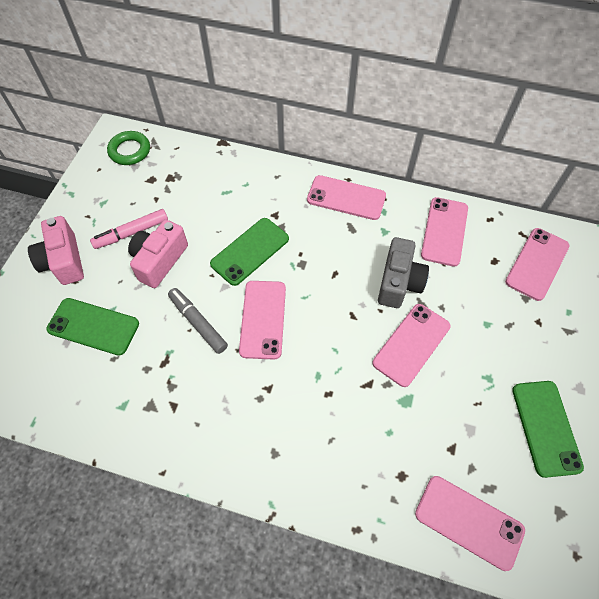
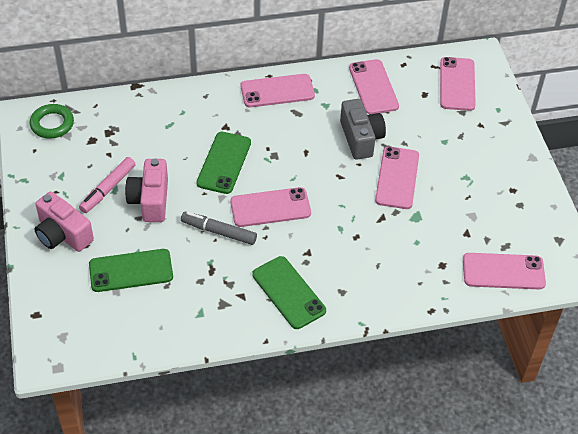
camera: 30 degrees left, 10 degrees down
pink phone [239,281,286,360] -> pink phone turned 75 degrees counterclockwise [230,187,311,227]
green phone [512,381,584,478] -> green phone moved to [252,256,326,329]

